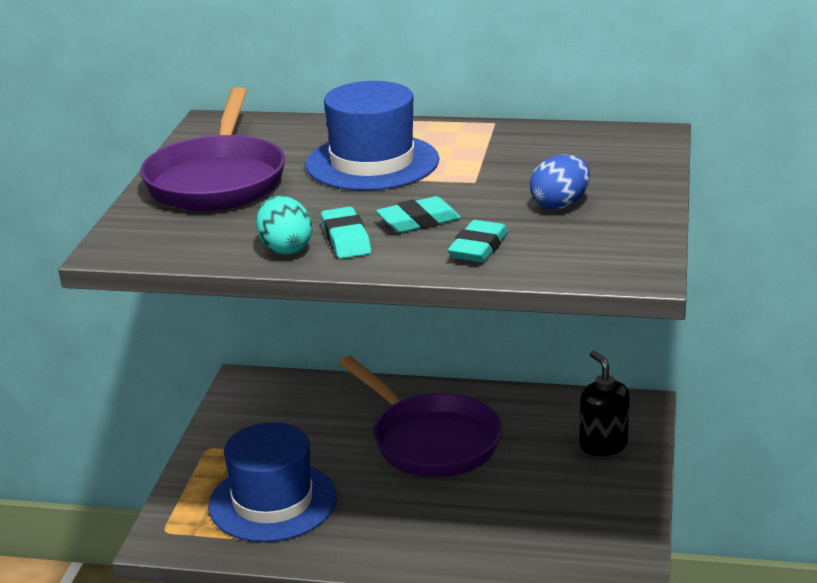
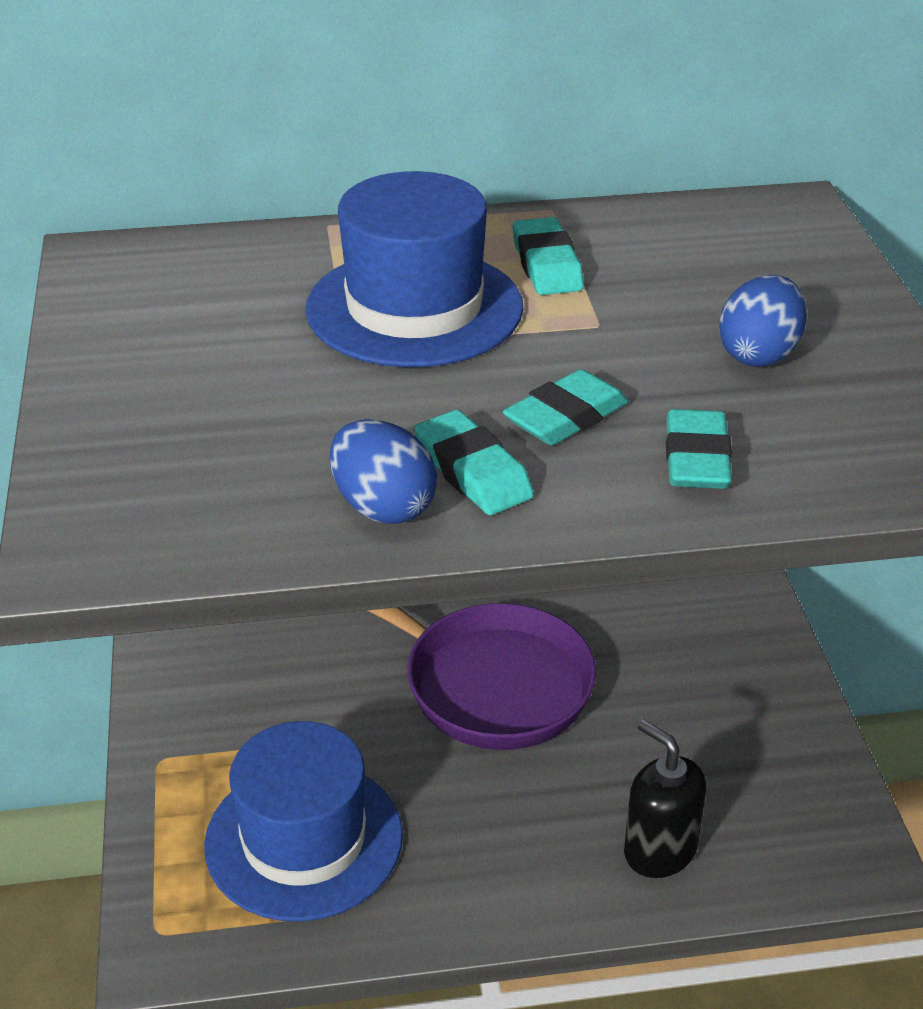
camera: 20 degrees left, 10 degrees up
purple pan [140,87,285,211] -> none
turquoise egg [256,196,312,254] -> blue egg [330,420,437,524]
black soap dispenser [579,351,630,456] -> black soap dispenser moved to [624,720,706,878]
none -> turquoise eraser [513,217,584,295]

